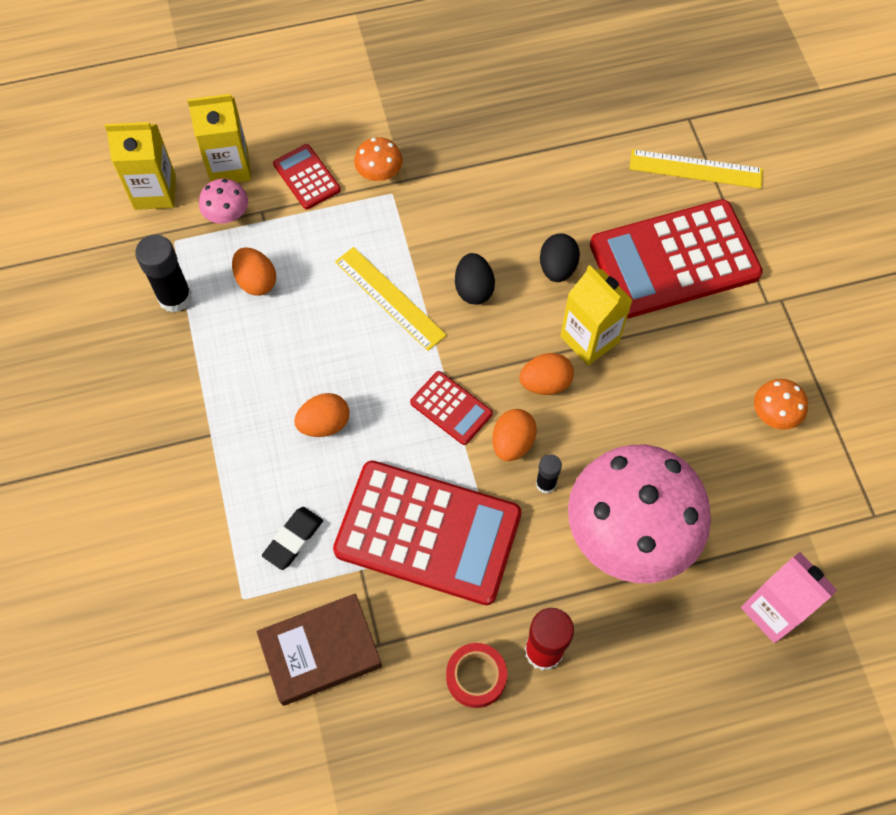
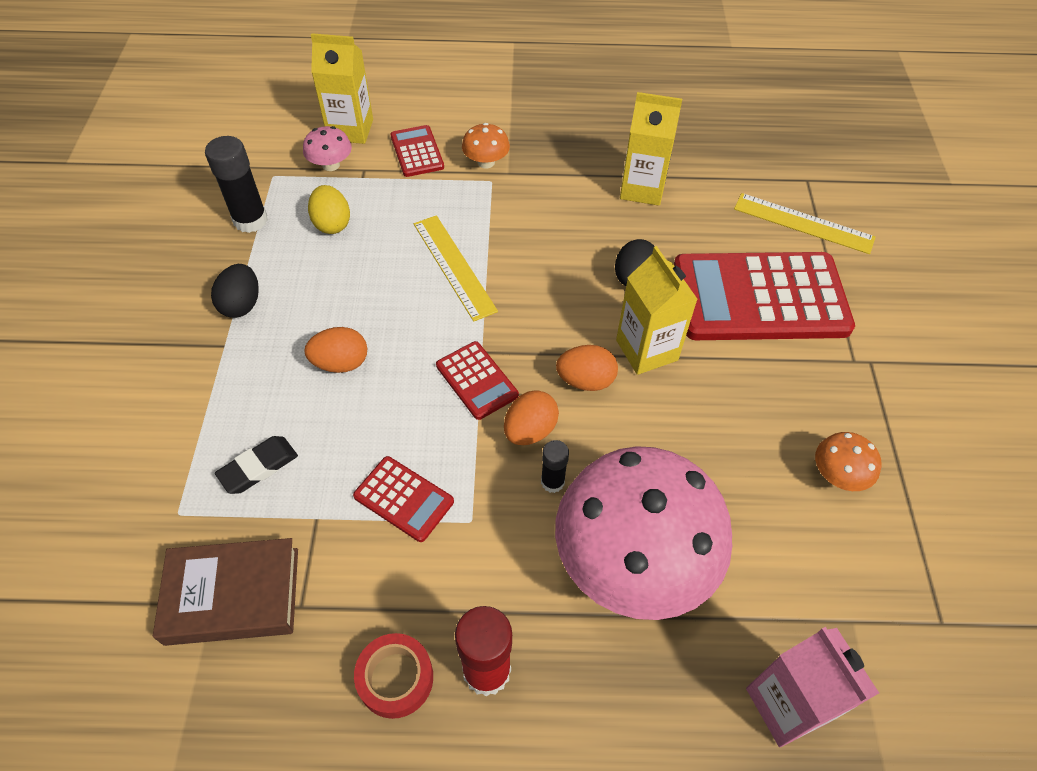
camera: 15 degrees right, 10 degrees down
yellow carton [105,122,176,210] -> yellow carton moved to [620,92,682,206]
orange egg [232,247,276,296] -> yellow egg [308,185,350,234]
red calculator [333,460,522,605] -> red calculator [353,456,454,542], size x0.46
black egg [455,253,495,305] -> black egg moved to [211,264,259,318]

